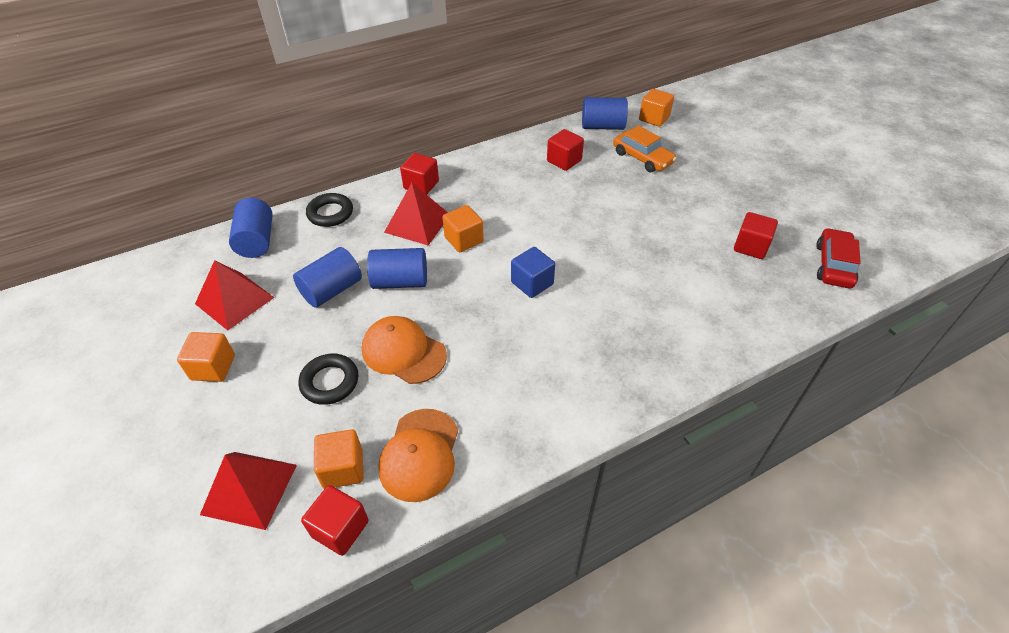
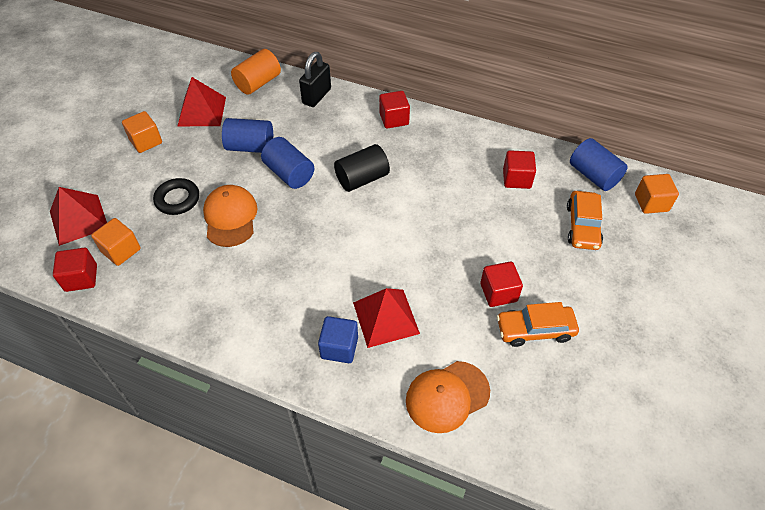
camera: 50 degrees right, 5 degrees up
blue cylinder [229,198,272,258] -> orange cylinder [231,49,281,95]
black ring [306,193,353,227] -> black padlock [299,52,331,107]
orange cap [378,409,458,502] -> orange cap moved to [406,361,490,433]
red pyramid [384,183,448,245] -> red pyramid moved to [353,288,420,348]
orange cube [442,205,484,252] -> black cylinder [334,144,390,192]
blue cube [511,247,555,298] -> blue cube moved to [318,316,358,363]
red cube [734,212,778,259] -> red cube moved to [480,261,523,307]
red car [816,228,861,288] -> none
none -> orange car [497,302,579,347]

